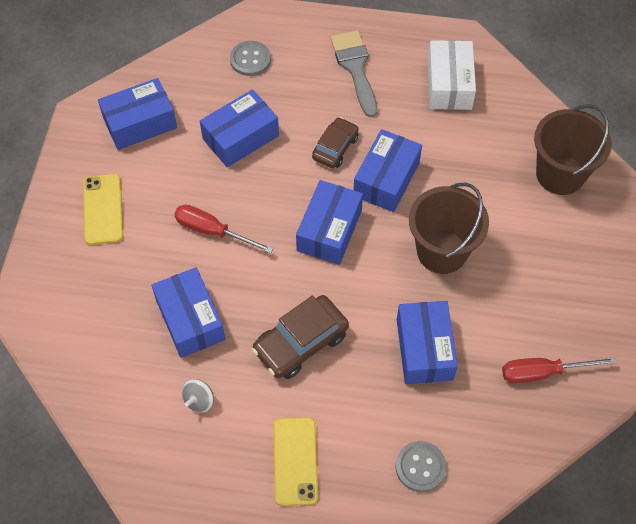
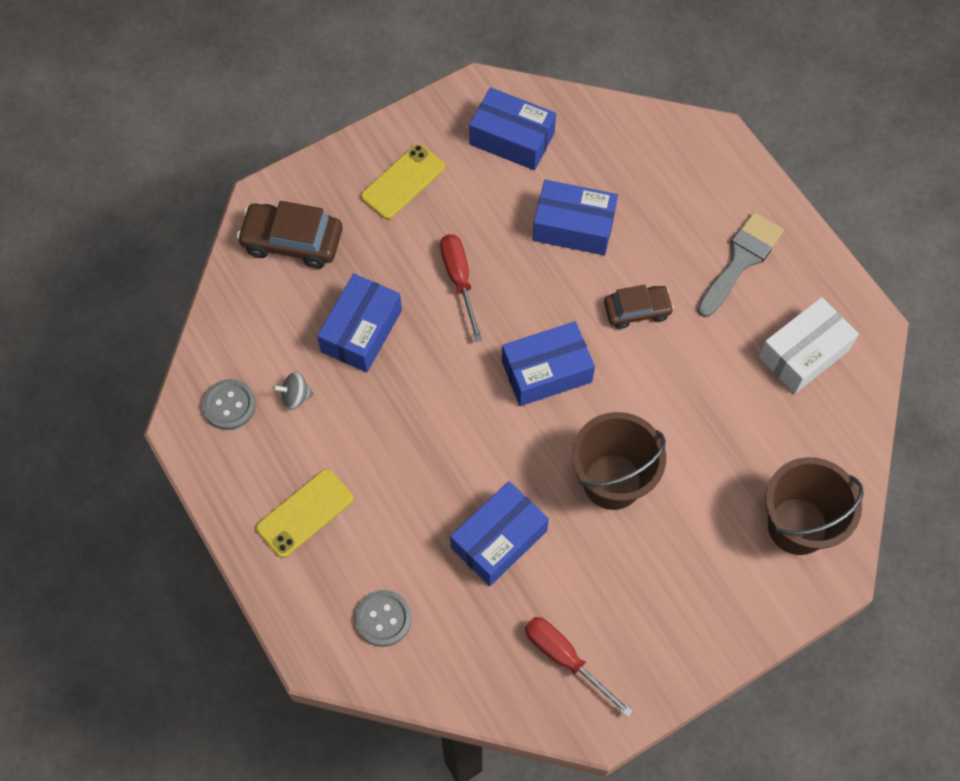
camera: 50 degrees right, 5 degrees up
grey button [230,41,271,76] -> grey button moved to [202,379,256,430]
brown car [252,295,349,379] -> brown car moved to [237,201,343,269]
blue box [354,129,422,212] -> none

